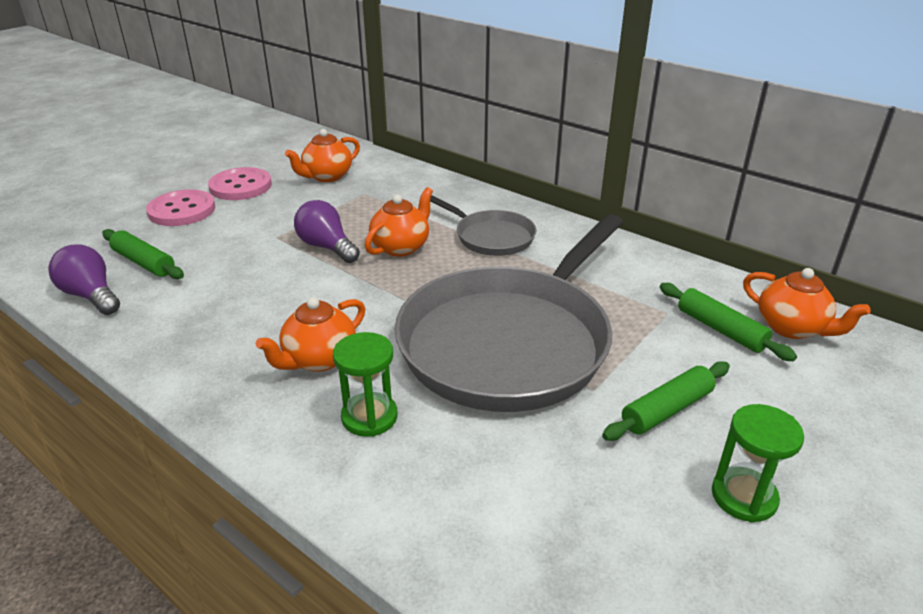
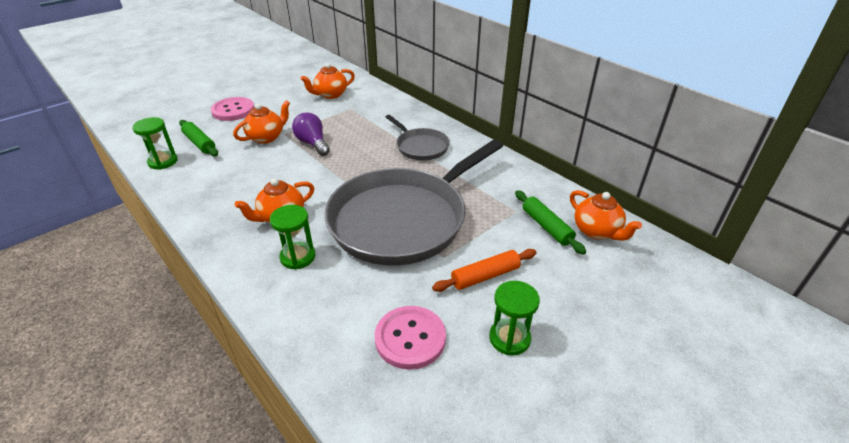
camera: 10 degrees right, 5 degrees up
purple light bulb [48,244,120,315] -> green hourglass [132,117,178,170]
pink button [208,167,272,200] -> pink button moved to [375,306,446,370]
orange teapot [365,187,433,257] -> orange teapot moved to [233,100,290,144]
green rolling pin [602,361,730,441] -> orange rolling pin [432,249,537,292]

